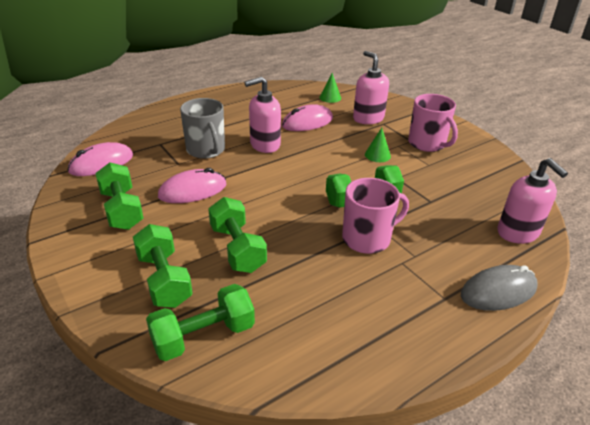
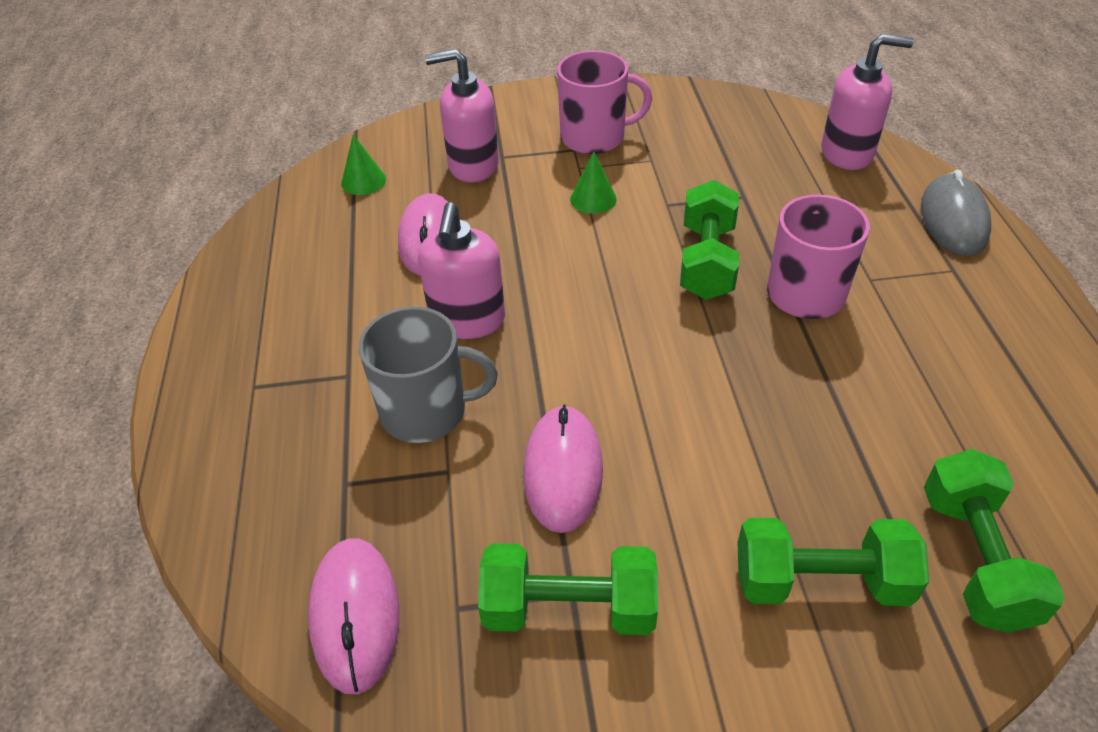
camera: 60 degrees left, 10 degrees up
green dumbbell [208,197,267,273] -> none

